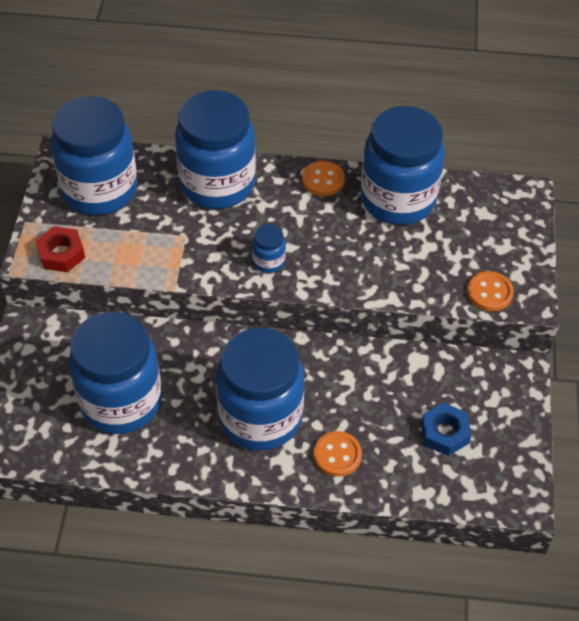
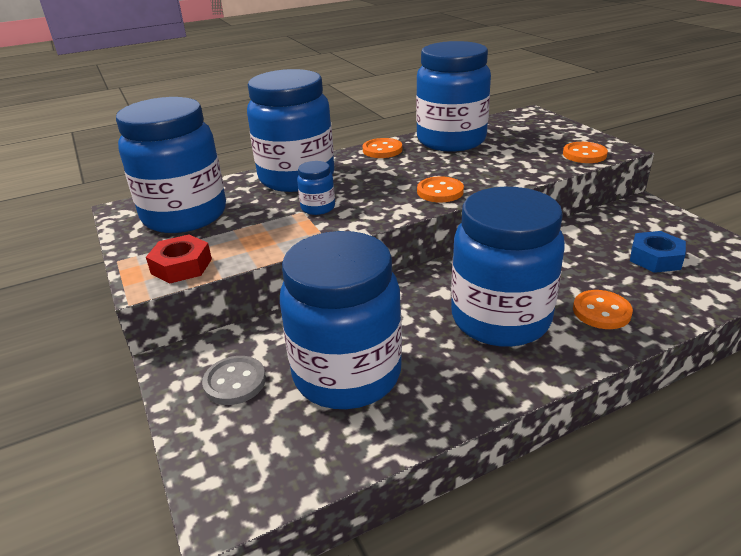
camera: 30 degrees left, 20 degrees down
blue jar [252,224,286,273] -> blue jar moved to [297,161,335,215]
none -> grey button [202,356,266,405]
none -> orange button [417,176,464,202]

